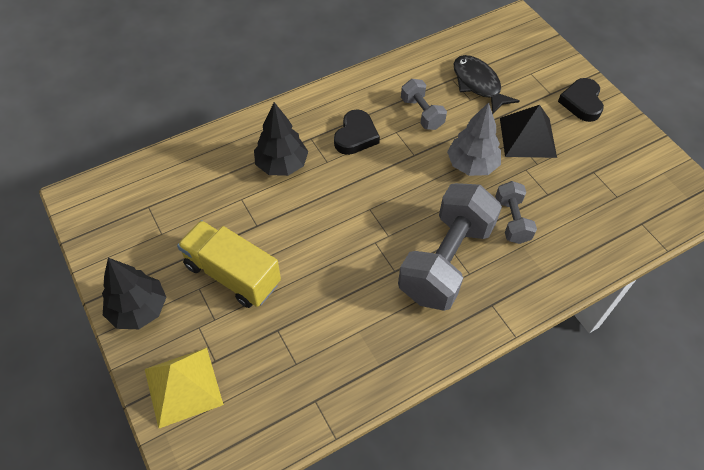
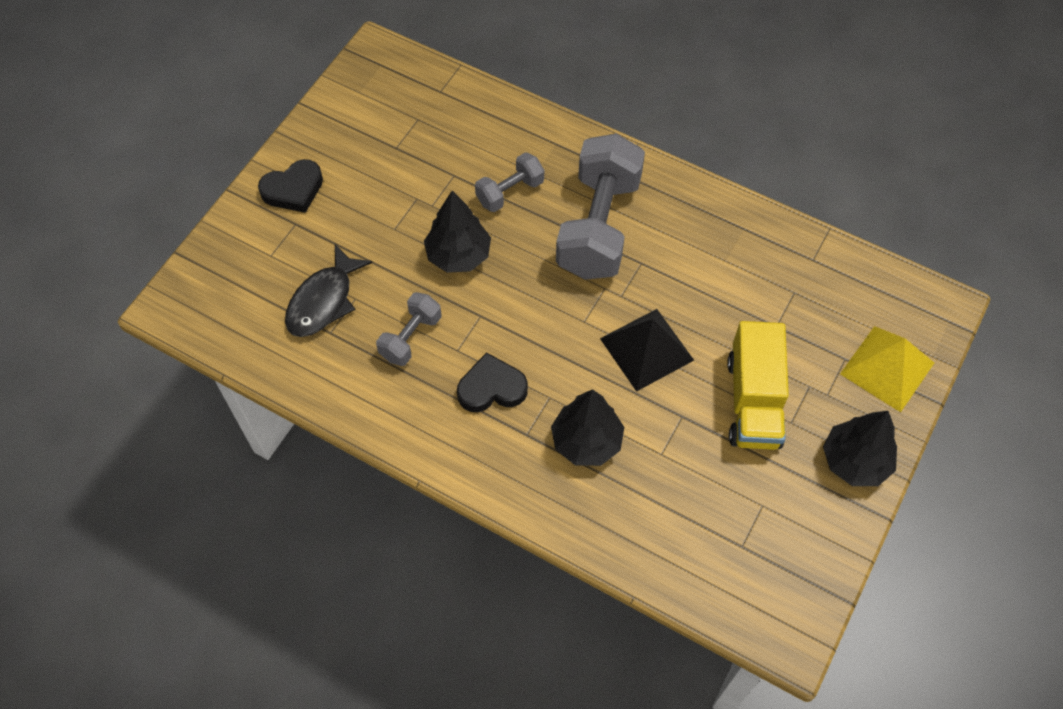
camera: 120 degrees left, 5 degrees up
grey dumbbell [398,183,502,311] -> grey dumbbell turned 75 degrees counterclockwise [556,133,645,280]
grey tree [447,102,501,176] -> black tree [424,191,491,273]
black pyramid [500,105,557,158] -> black pyramid moved to [600,309,694,392]

